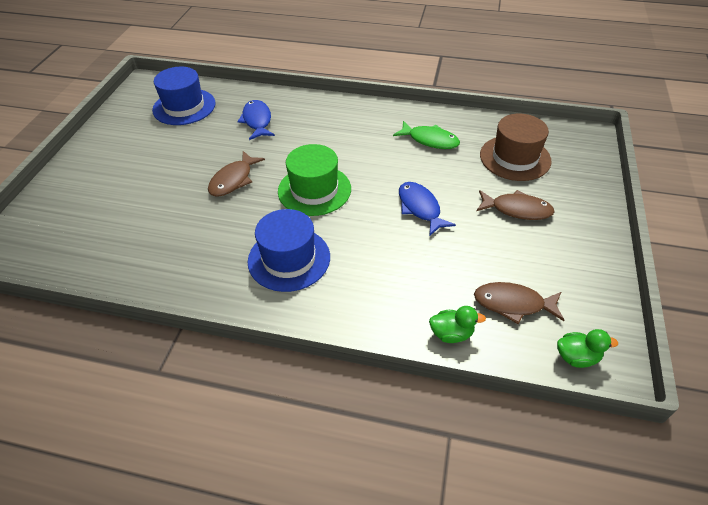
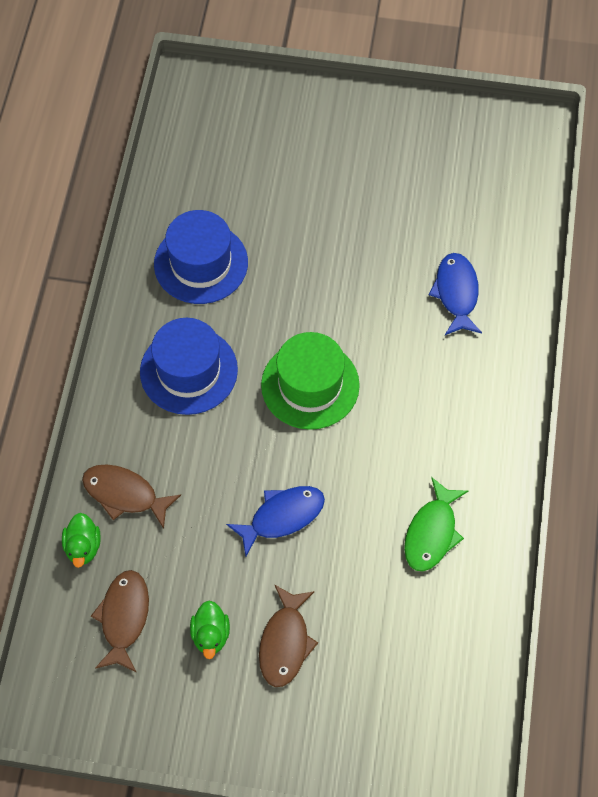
camera: 85 degrees right, 15 degrees up
blue hat [152,67,216,125] -> blue hat moved to [154,210,248,304]
brown fish [208,151,265,197] -> brown fish moved to [82,464,181,529]
blue fish [237,100,275,140] -> blue fish turned 75 degrees counterclockwise [429,253,482,335]
brown hat [480,114,552,181] -> none
green duck [557,329,618,368] -> green duck moved to [190,601,230,659]

